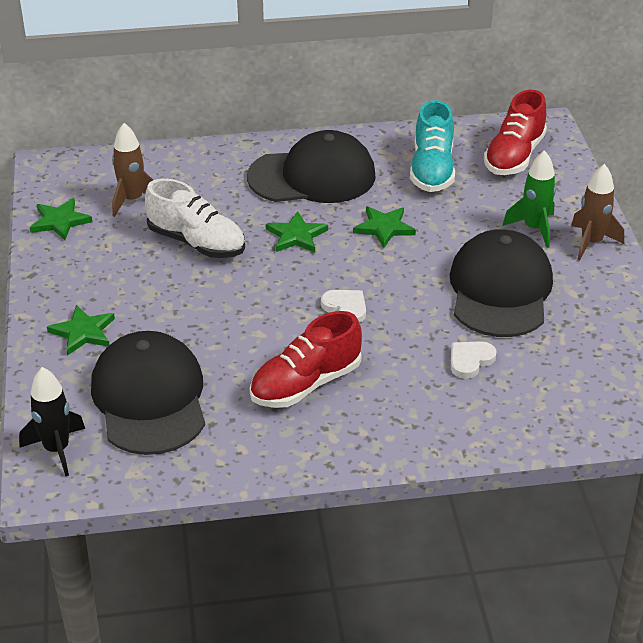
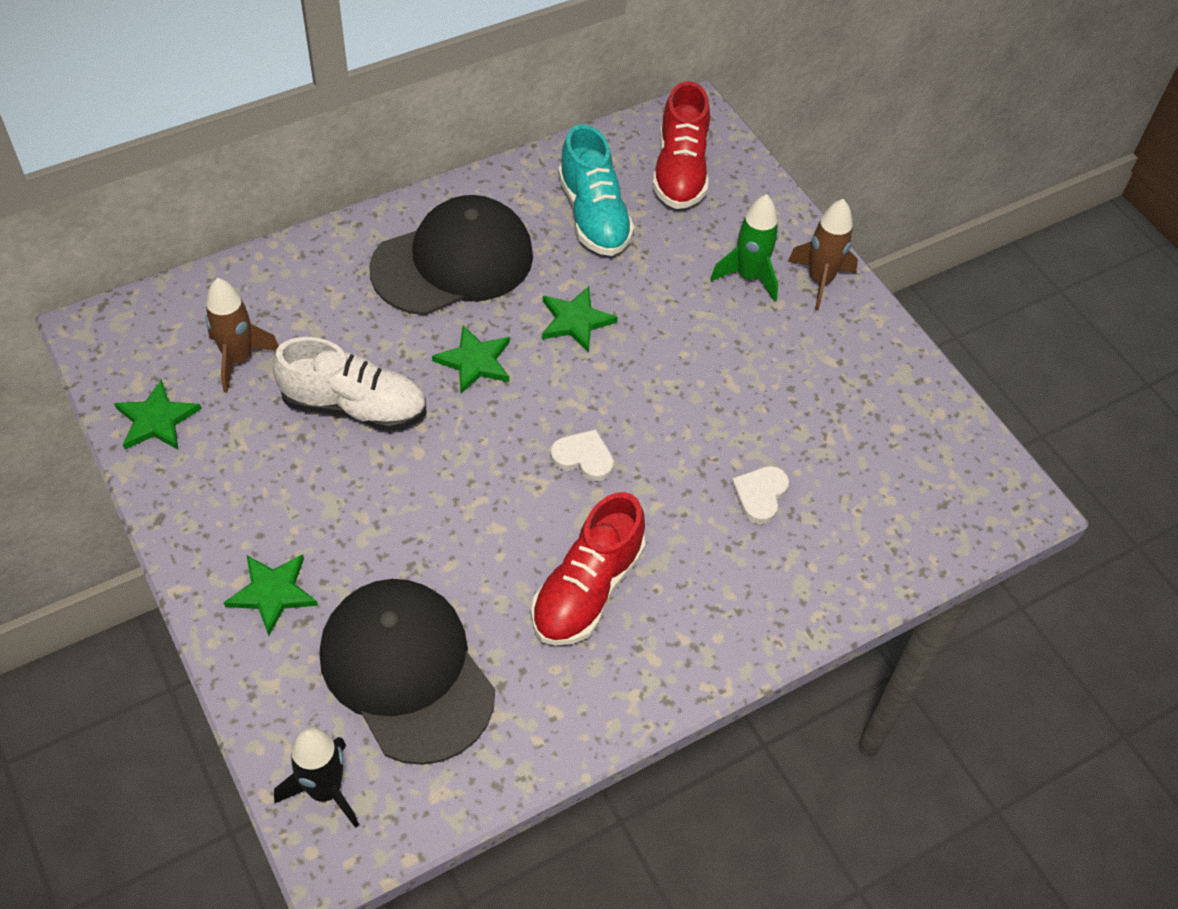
camera: 25 degrees left, 15 degrees up
black cap [450,229,553,337] -> none

